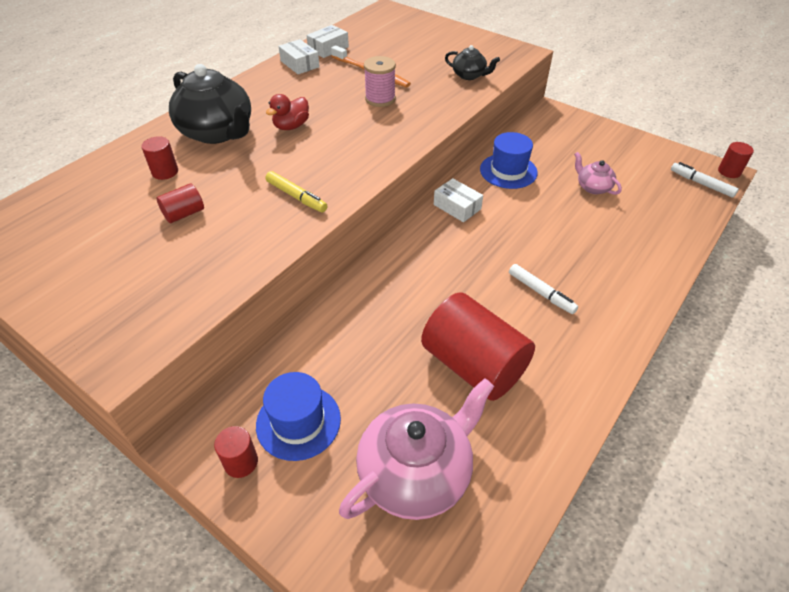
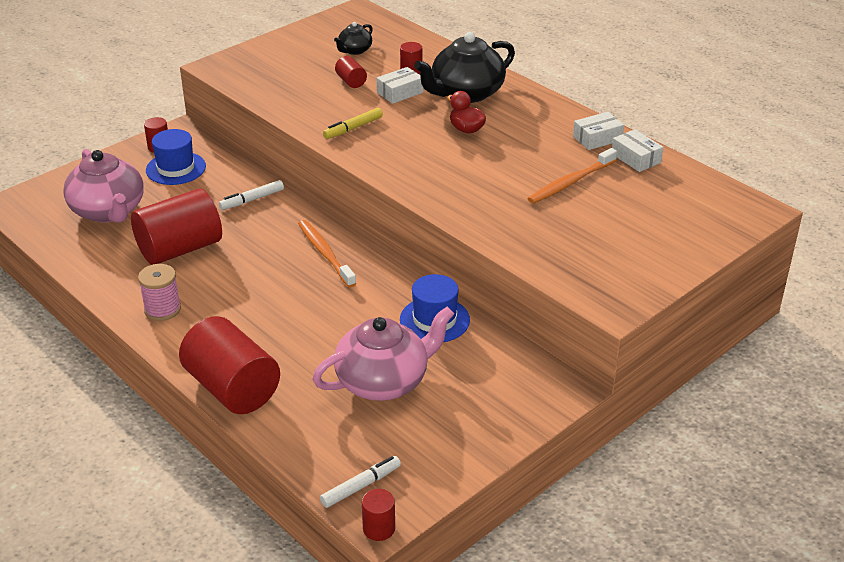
camera: 100 degrees right, 10 degrees down
pink spool [364,56,396,107] -> pink spool moved to [138,264,181,321]
white box [434,178,483,222] -> white box moved to [377,67,423,104]
black teapot [445,45,500,80] -> black teapot moved to [334,22,373,55]
white marker [509,264,578,314] -> white marker moved to [219,180,284,210]
pink teapot [574,152,622,195] -> pink teapot [313,306,454,401], size x2.02
none -> red cylinder [179,316,280,414]
none -> orange toothbrush [298,220,356,288]

